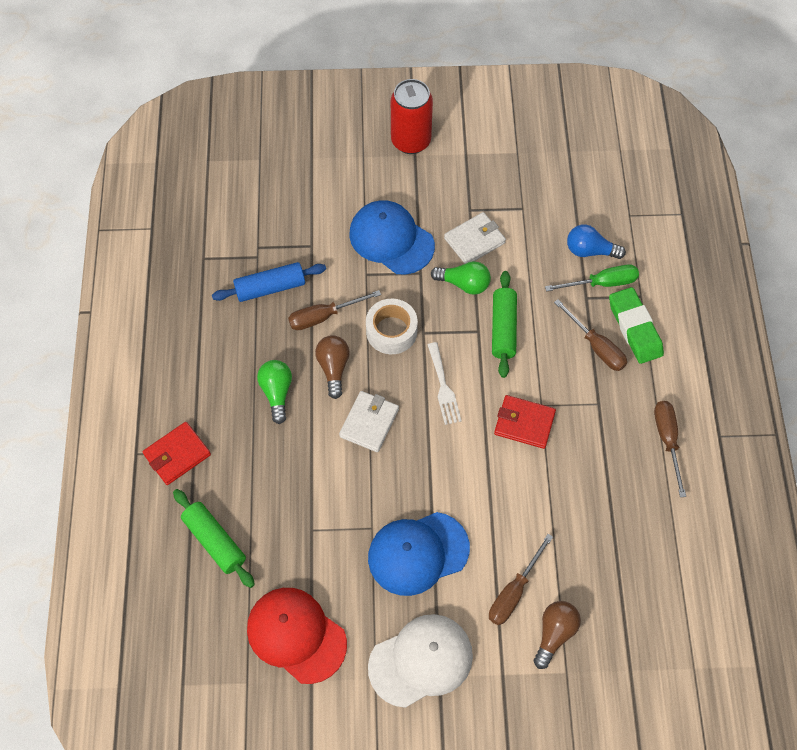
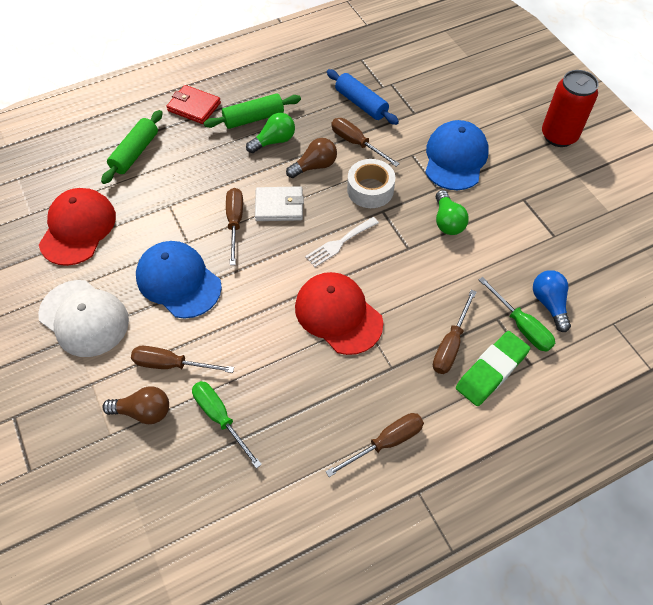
camera: 65 degrees right, 5 degrees down
white wallet [444,212,506,264] -> none
green rolling pin [492,271,517,378] -> green rolling pin moved to [204,93,301,129]
red wallet [494,395,556,449] -> red cap [295,272,383,355]
none -> green screwdriver [192,381,262,469]
none -> brown screwdriver [226,188,243,265]

